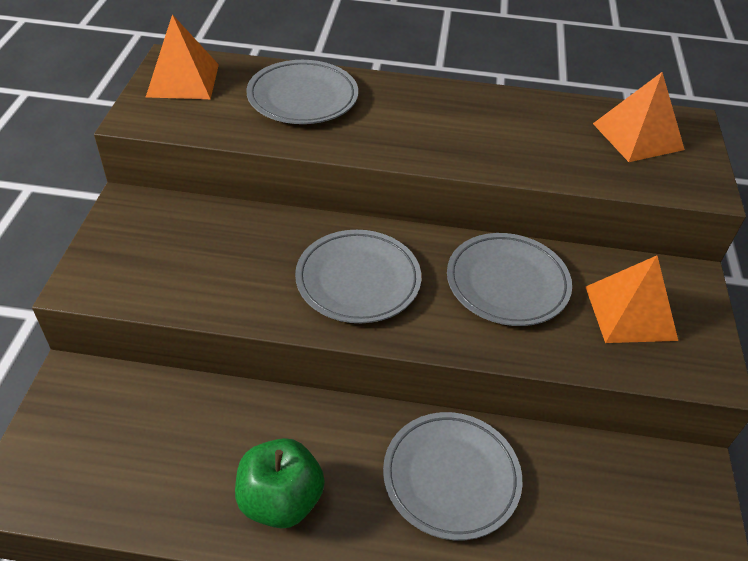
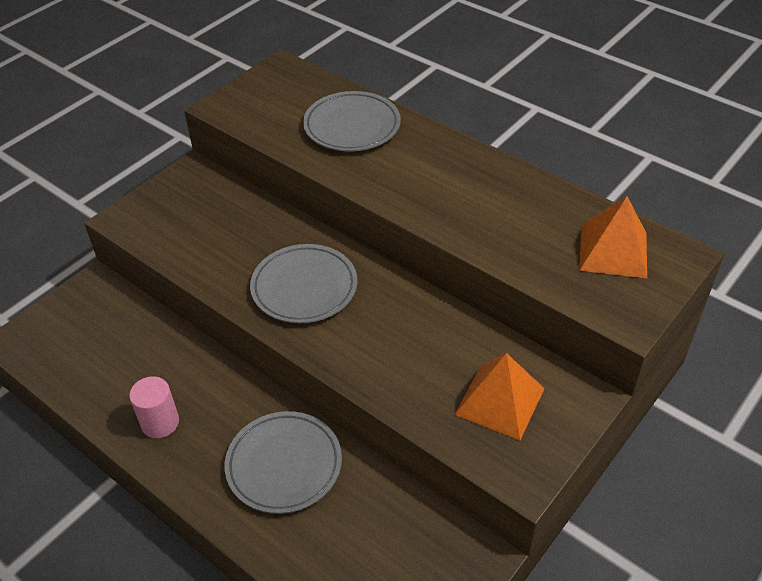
camera: 35 degrees right, 0 degrees up
orange pyramid [146,14,219,99] -> none
green apple [235,438,325,529] -> pink cylinder [129,376,179,438]
grey plate [447,233,572,326] -> none

